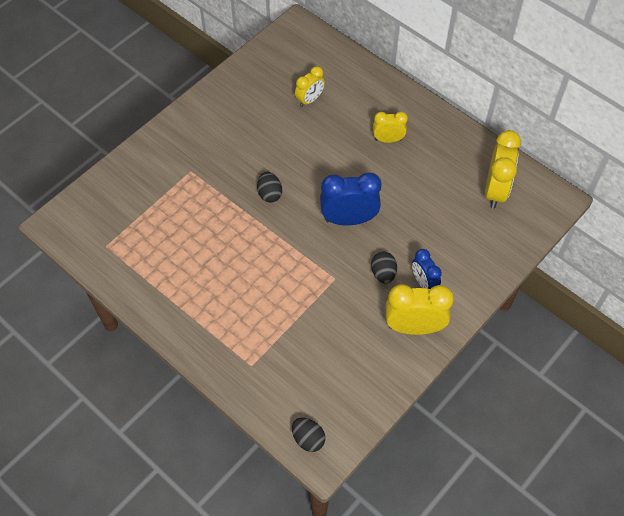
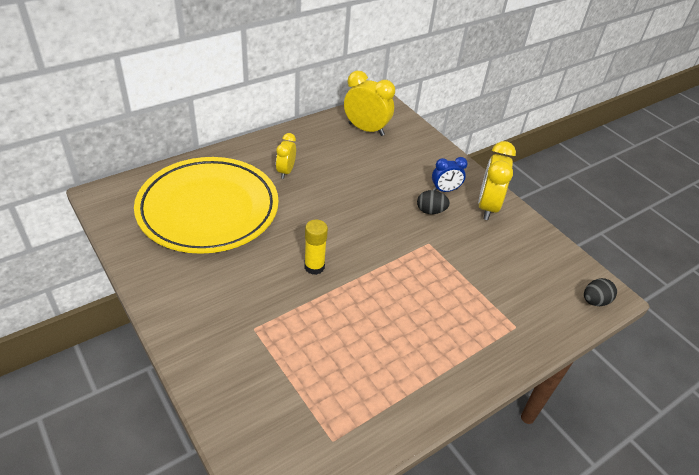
camera: 80 degrees left, 15 degrees down
black egg [257,172,282,203] -> yellow glue stick [304,220,328,275]
yellow clock [295,66,325,107] -> yellow plate [134,157,279,254]
blue clock [320,172,382,225] -> none

